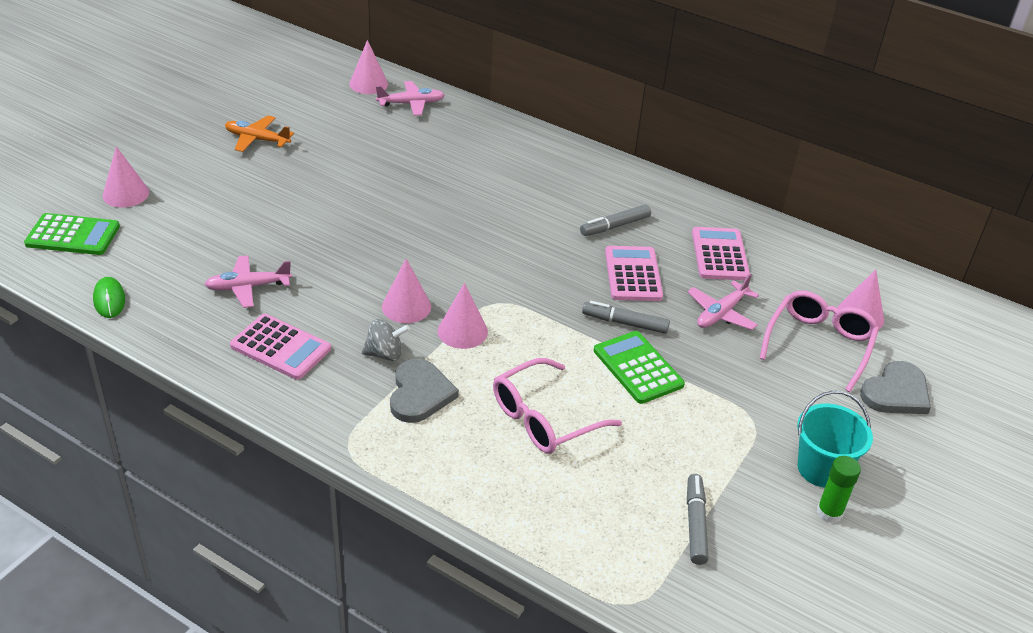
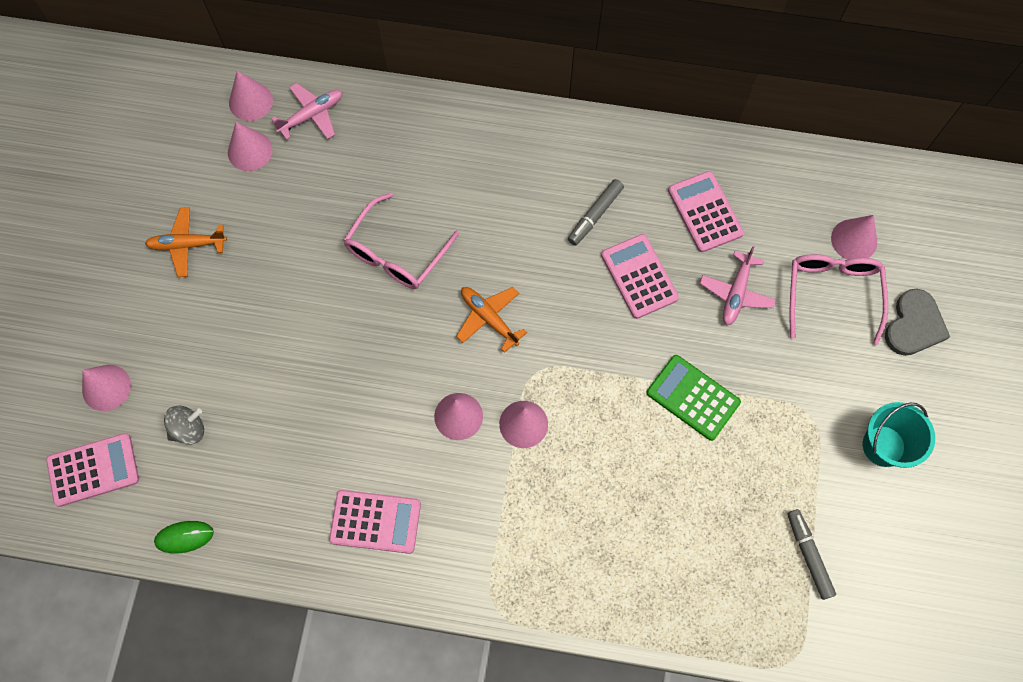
camera: 20 degrees left, 30 degrees up
green calculator [24,213,120,255] -> pink calculator [46,433,139,507]
green mouse [93,277,125,318] -> green mouse turned 60 degrees counterclockwise [154,521,214,554]
pink plane [204,255,292,308] -> none
grey spinning top [362,319,410,361] -> grey spinning top moved to [164,406,204,445]
grey heart [390,359,459,423] -> none
pink glasses [493,358,622,454] -> pink glasses moved to [343,192,459,289]
grey marker [582,301,670,334] -> none
green glue stick [817,456,861,523] -> none
none -> pink cone [228,122,273,171]
none -> orange plane [456,287,527,353]

